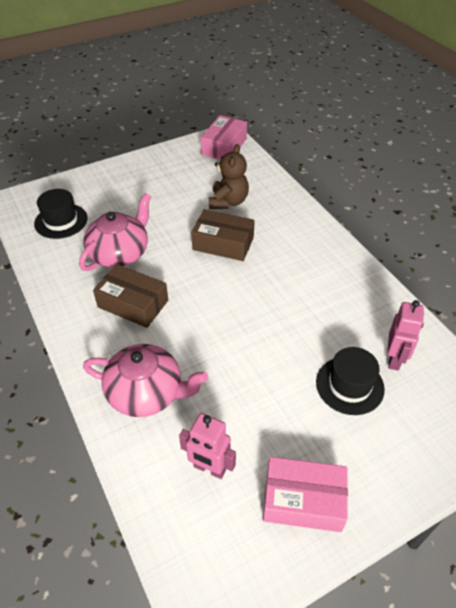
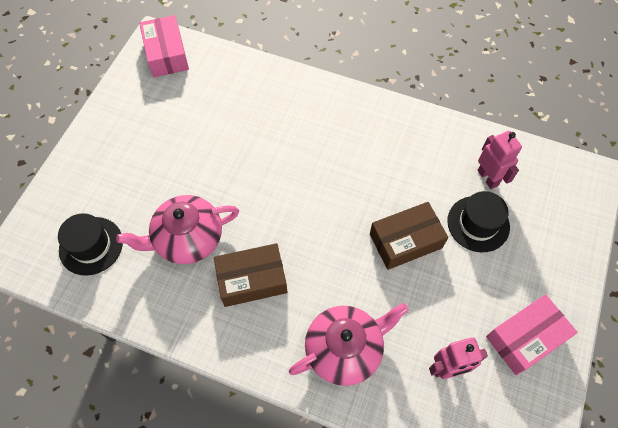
camera: 40 degrees left, 15 degrees up
pink teapot [79,193,151,271] -> pink teapot turned 105 degrees counterclockwise [116,195,239,264]
brown box [191,209,255,261] -> brown box moved to [370,202,448,270]
brown teddy bear [209,144,249,209] -> none

